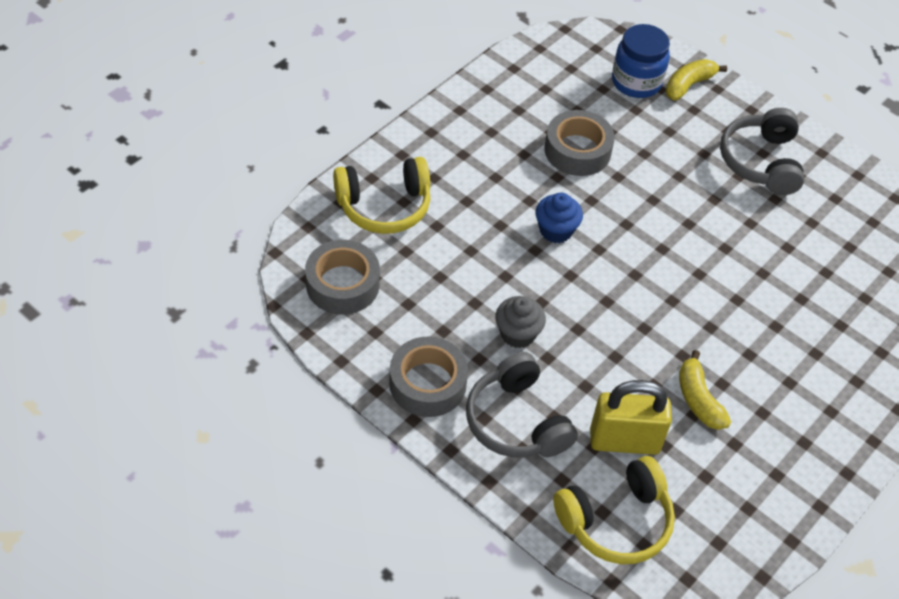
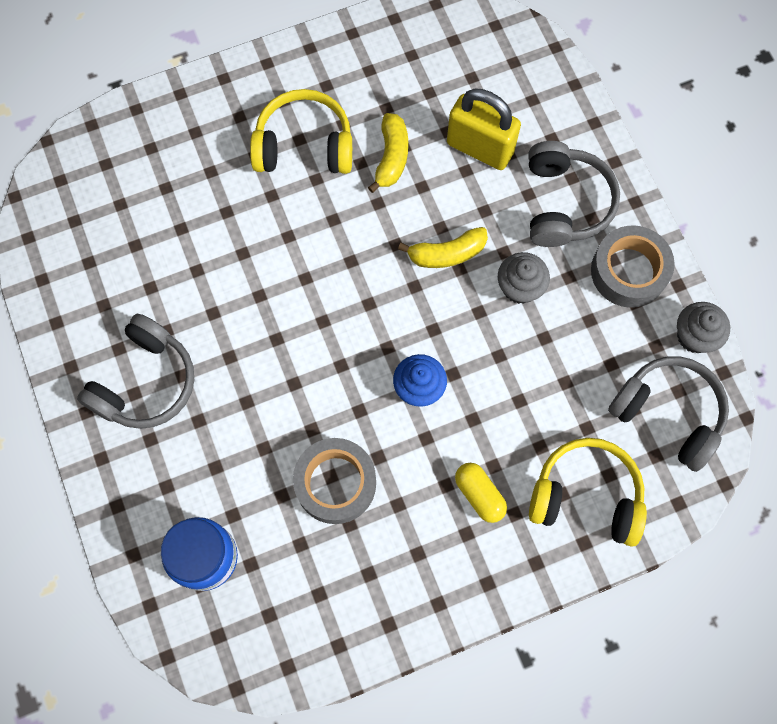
camera: 150 degrees left, 20 degrees up
grey tape [305,240,380,314] -> grey headphones [608,356,729,472]
yellow headphones [553,456,675,564] -> yellow headphones moved to [250,89,352,174]
yellow banana [666,59,727,100] -> yellow banana moved to [398,227,488,268]
none -> yellow capsule [455,463,507,523]
none -> grey cupcake [677,302,730,353]

